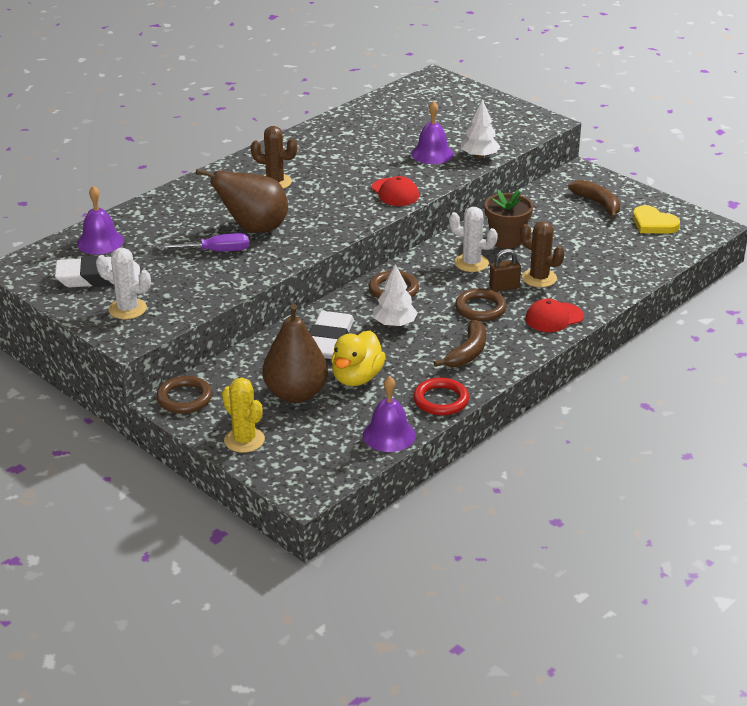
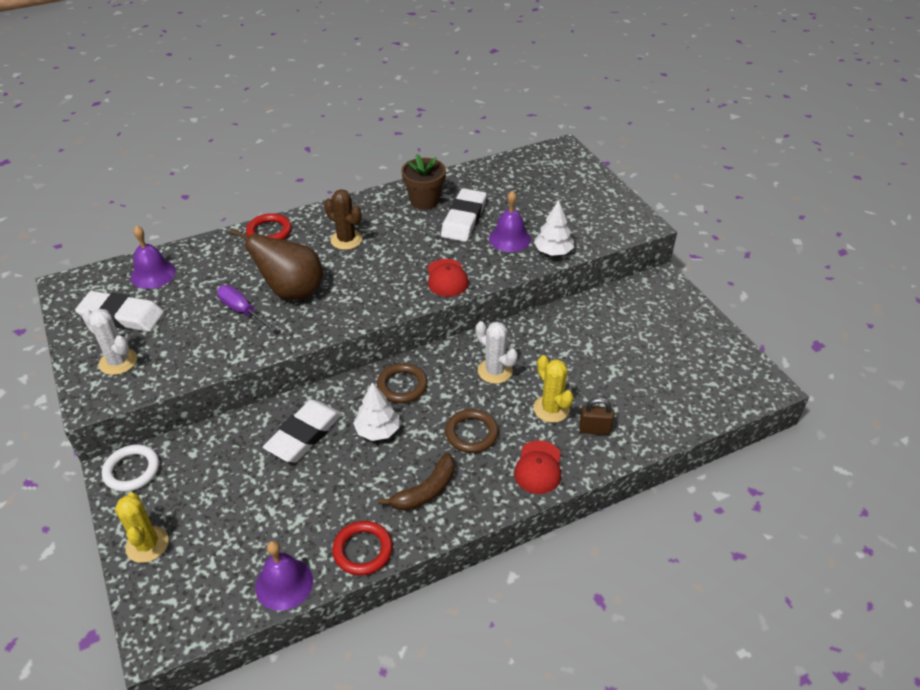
camera: 20 degrees right, 10 degrees up
brown ring [156,376,212,413] -> white ring [102,445,159,492]
purple screwdriver [160,233,249,251] -> purple screwdriver turned 150 degrees counterclockwise [217,285,277,332]
brown pear [263,304,328,403] -> none
yellow duck [331,331,386,386] -> none
brown flower pot [484,189,533,249] -> brown flower pot moved to [401,154,446,210]
brown padlock [489,249,521,292] -> brown padlock moved to [579,398,614,435]
brown cactus [520,221,564,287] -> yellow cactus [533,355,573,423]
red cap [525,299,584,332] -> red cap turned 75 degrees counterclockwise [514,440,561,494]
brown banana [568,180,621,219] -> none
yellow heart [633,205,680,234] -> none
none -> red ring [246,213,292,240]
none -> white eraser [441,188,487,242]

